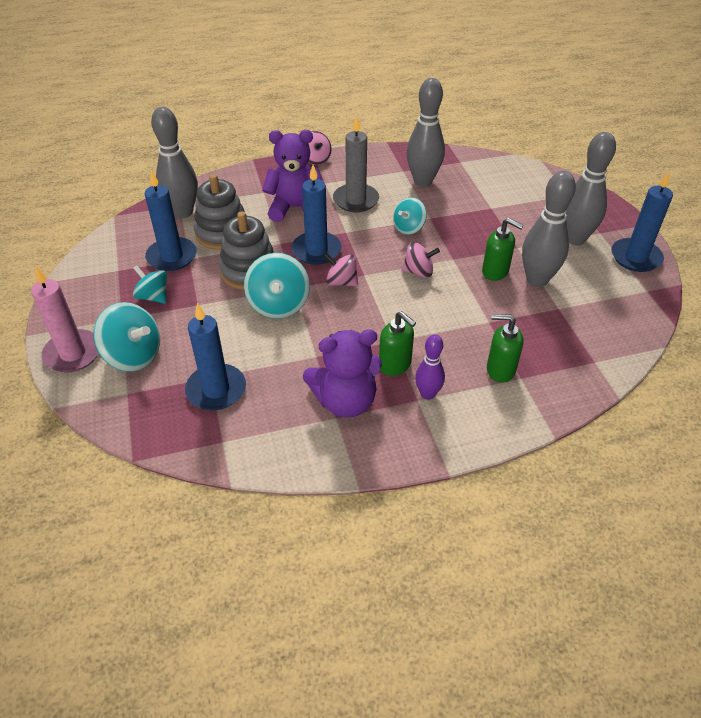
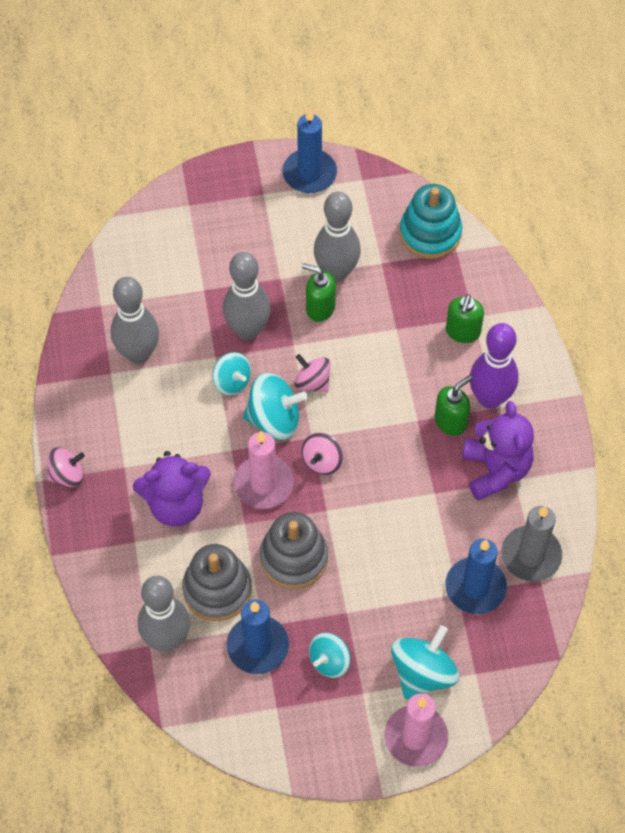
camera: 85 degrees left, 15 degrees up
turquoise spinning top [244,253,310,319] -> turquoise spinning top moved to [243,373,307,440]
purple teddy bear [262,130,322,222] -> purple teddy bear turned 105 degrees counterclockwise [133,451,211,527]
blue candle [292,165,342,265] -> pink candle [234,431,294,509]
grey candle [333,116,379,212] -> grey candle moved to [501,506,562,582]
pink spinning top [401,242,440,278] -> pink spinning top turned 60 degrees counterclockwise [294,354,331,393]
purple bowling pin [415,334,445,400] -> purple bowling pin [470,323,519,409], size x1.74
green soap dispenser [482,218,524,281] -> green soap dispenser turned 105 degrees counterclockwise [302,263,336,322]
grey bowling pin [566,132,616,245] -> grey bowling pin moved to [223,252,271,340]
none -> turquoise stacking toy [400,184,462,259]

